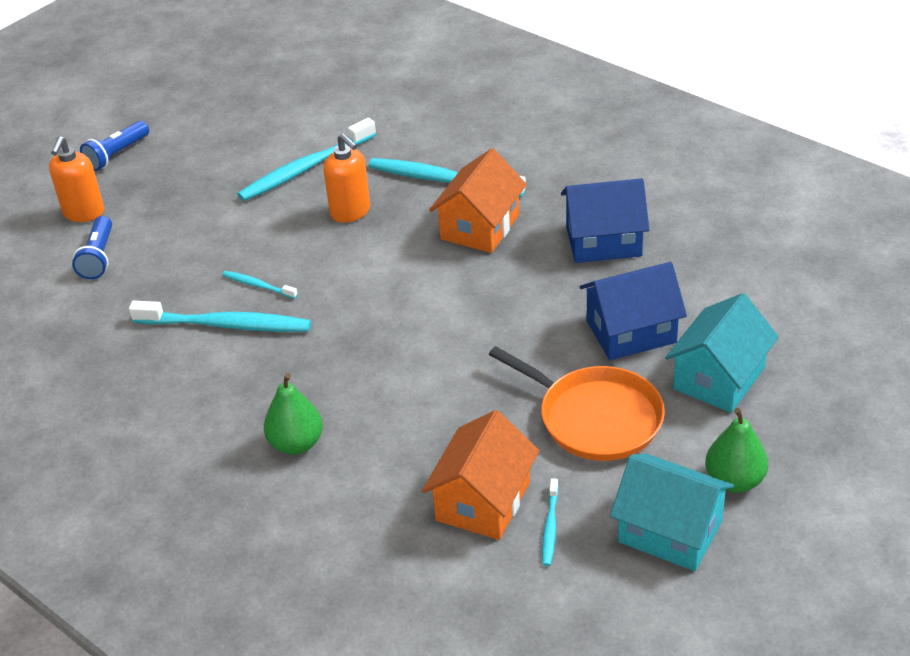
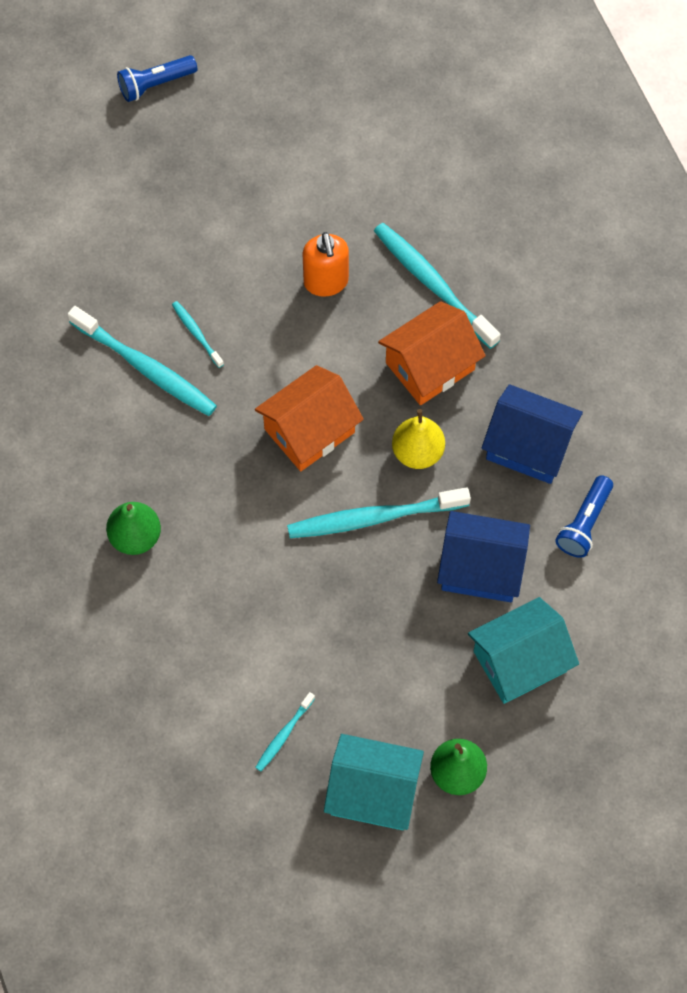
camera: 25 degrees right, 25 degrees up
orange soap dispenser [49,136,104,222] -> none
blue flashlight [72,216,112,279] -> blue flashlight moved to [555,475,613,558]
turquoise toothbrush [237,118,376,201] -> turquoise toothbrush moved to [287,487,471,538]
orange house [422,410,539,540] -> orange house moved to [255,365,364,471]
orange pan [489,346,665,461] -> none
turquoise house [610,454,734,571] -> turquoise house turned 45 degrees counterclockwise [324,734,424,830]
none -> yellow pear [392,409,445,469]

